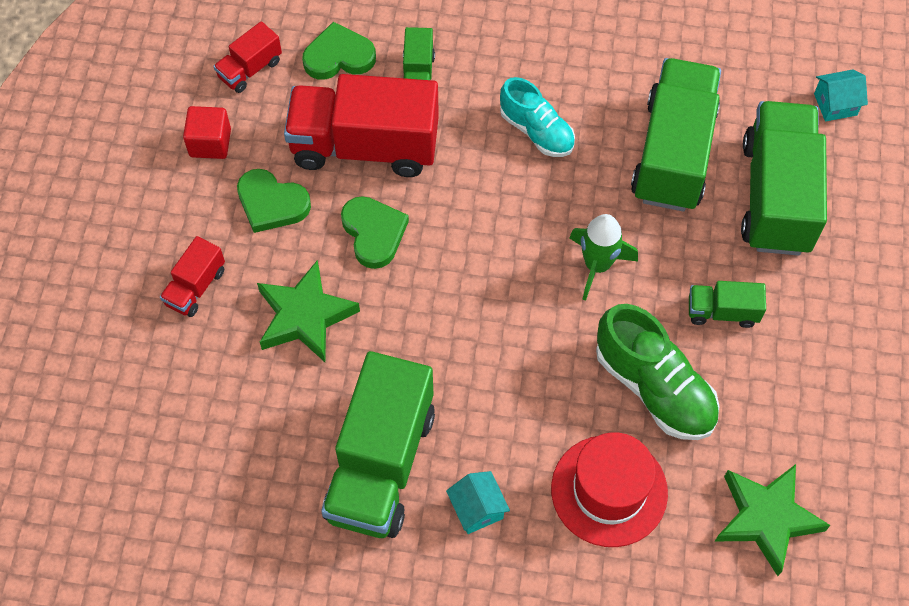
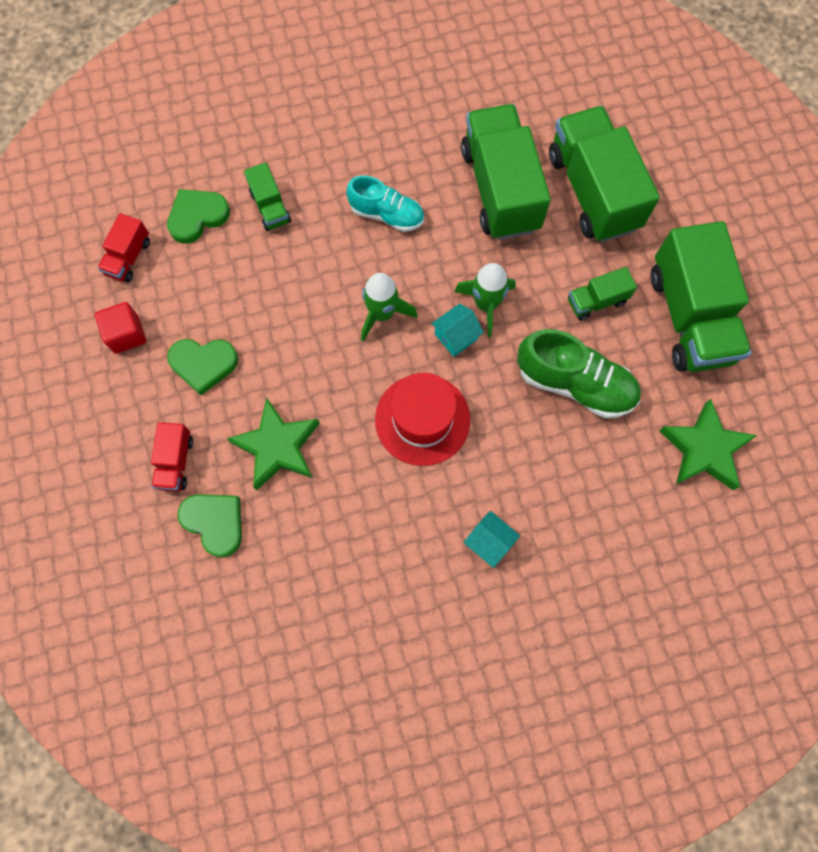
camera: 25 degrees left, 10 degrees up
red truck [284,74,439,177] -> none
green truck [321,351,435,538] -> green truck moved to [651,221,751,372]
green heart [341,196,409,269] -> green heart moved to [177,494,242,557]
red hat [551,432,668,547] -> red hat moved to [375,373,470,466]
turquoise house [814,69,868,122] -> turquoise house moved to [431,304,484,357]
none -> green rocket [361,273,418,342]

